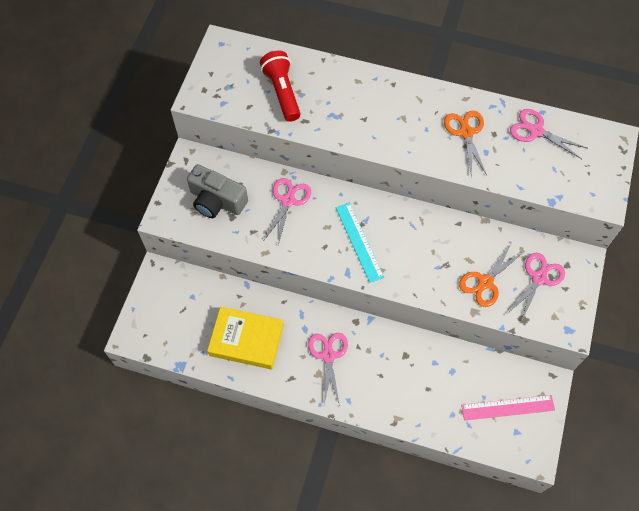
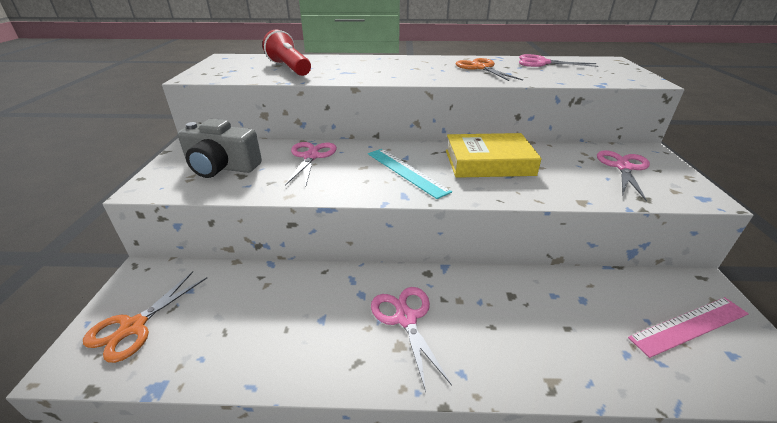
camera: 15 degrees left, 30 degrees down
yellow book [207,307,284,370] -> yellow book moved to [446,133,542,178]
orange scissors [459,244,525,307] -> orange scissors moved to [83,271,207,363]

